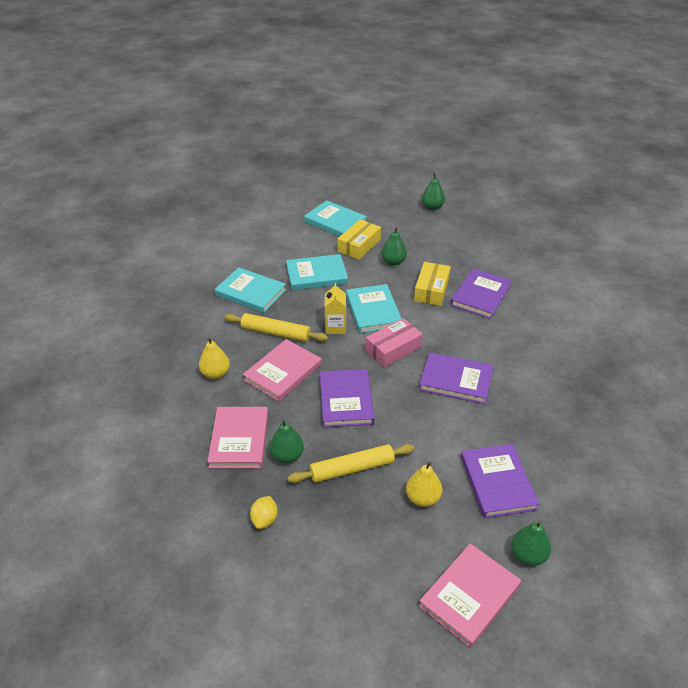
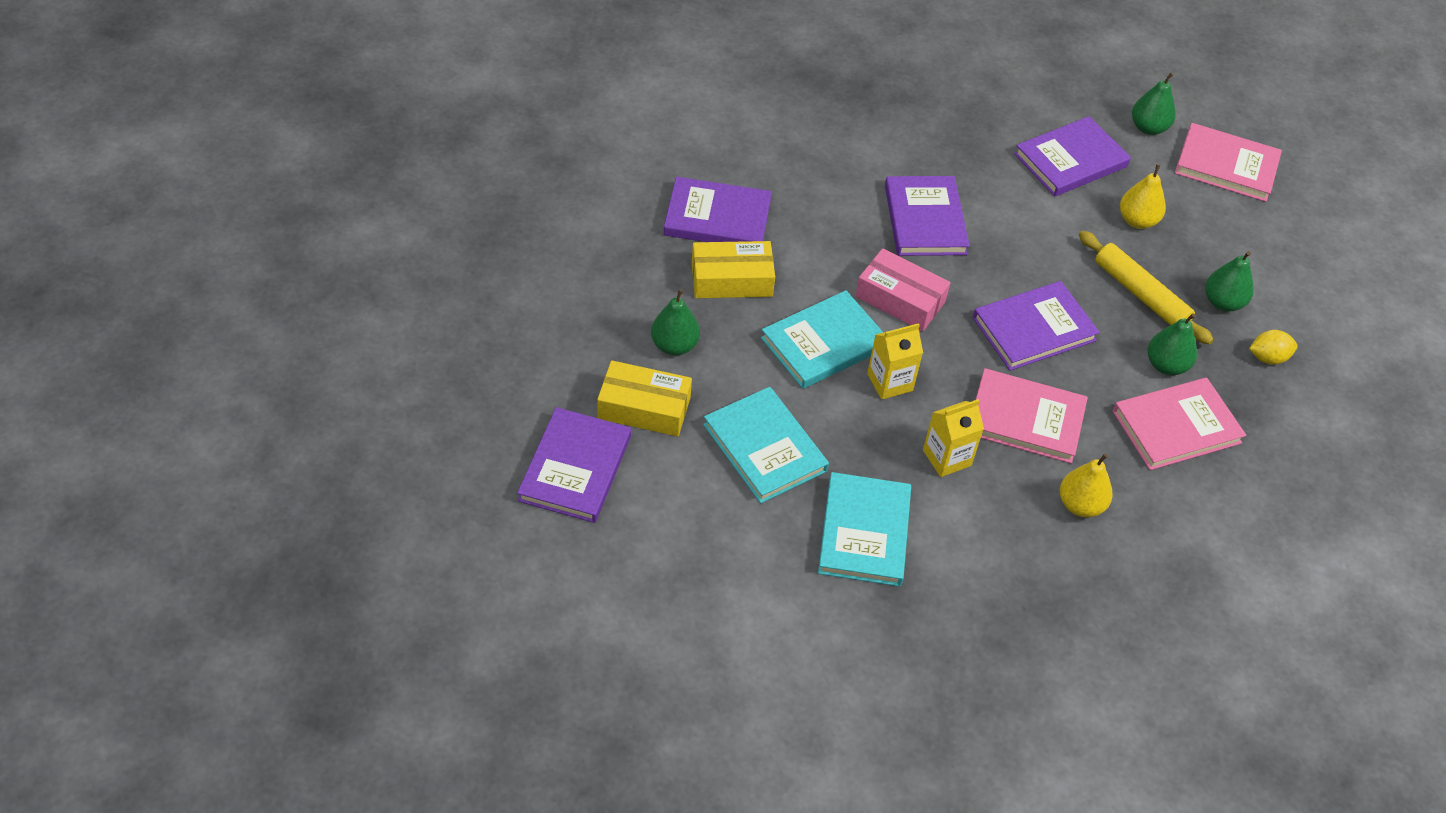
camera: 115 degrees left, 10 degrees up
yellow rolling pin [225,313,328,342] -> yellow carton [923,399,984,477]
turquoise book [304,200,367,237] -> purple book [517,407,631,523]
green pear [422,172,445,210] -> green pear moved to [1205,251,1254,312]

